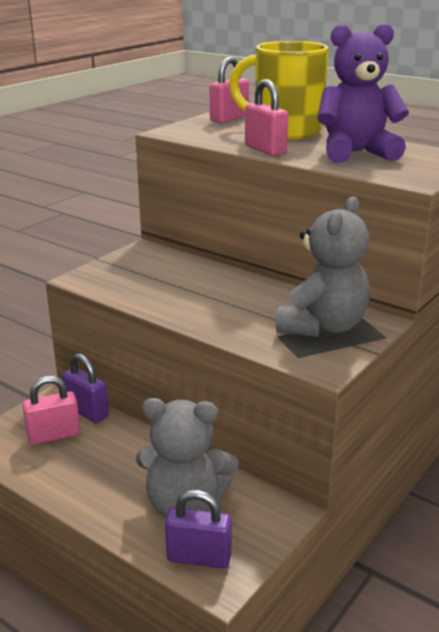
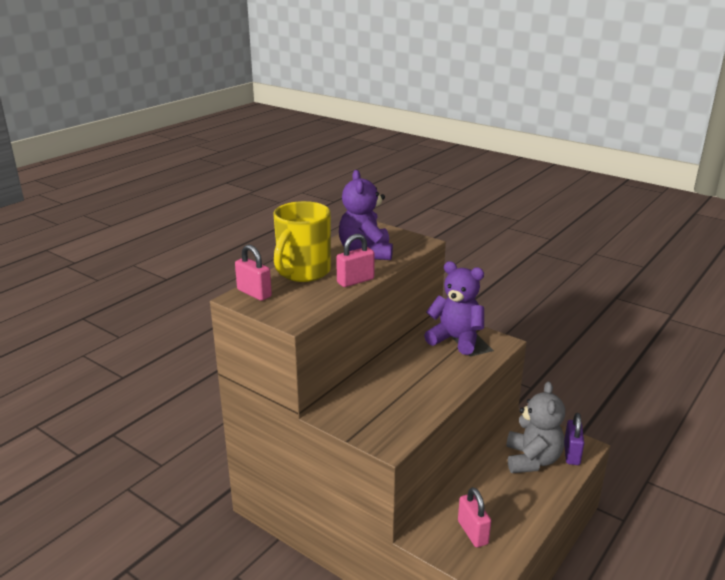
camera: 90 degrees left, 0 degrees up
purple padlock [62,353,109,423] -> none
grey teddy bear [276,196,370,337] -> purple teddy bear [424,261,484,355]

